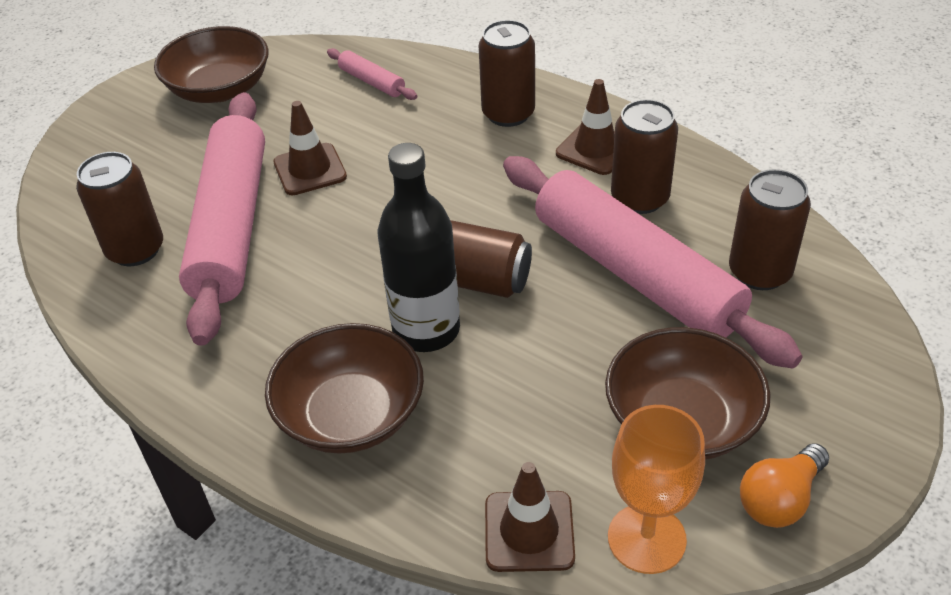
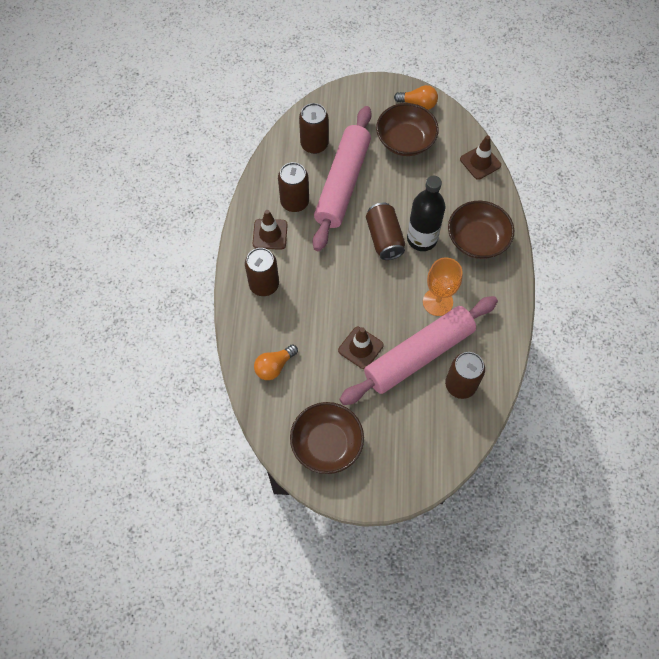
camera: 125 degrees left, 20 degrees up
pink rolling pin [327,48,417,100] -> orange light bulb [254,345,298,380]
orange goblet [608,405,705,574] -> orange goblet moved to [423,257,463,316]

